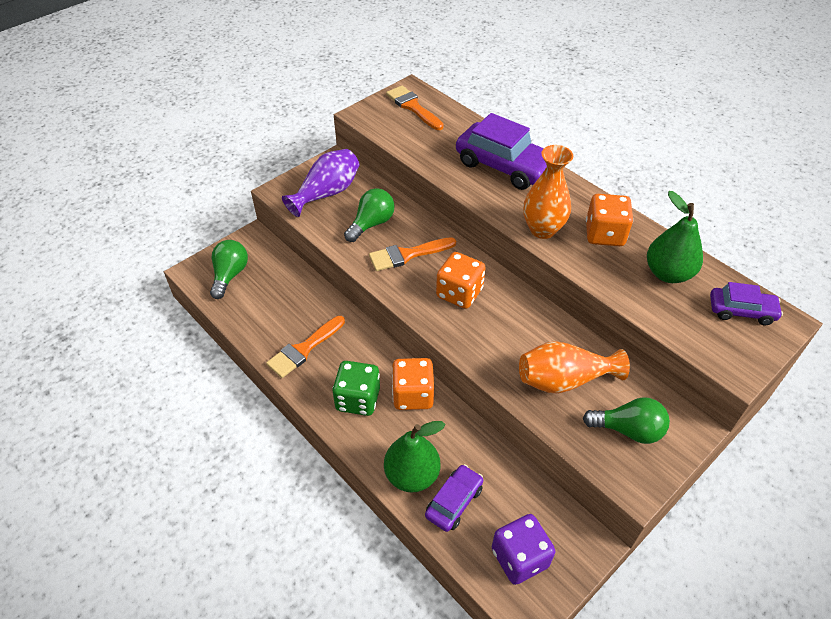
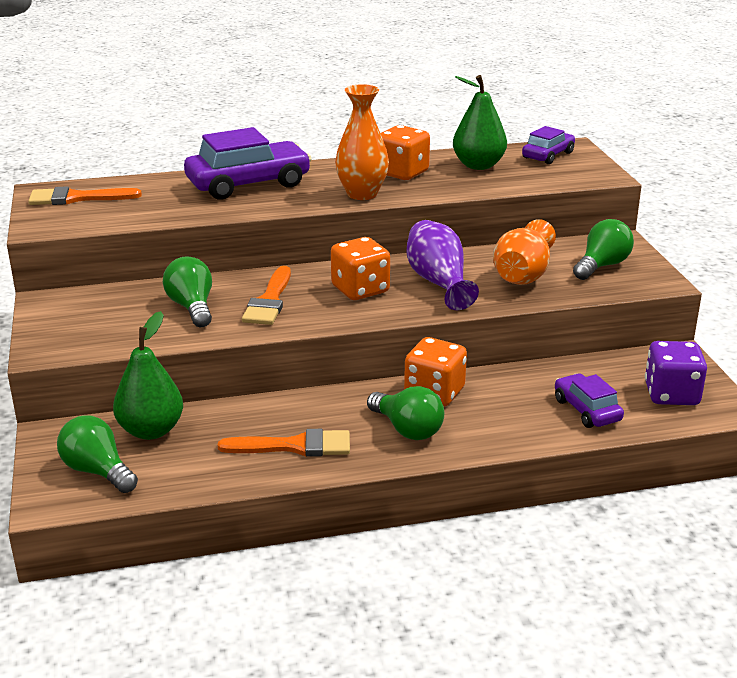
camera: 60 degrees left, 20 degrees down
orange brush [266,316,345,378] -> orange brush turned 75 degrees counterclockwise [218,429,350,457]
purple vase [282,149,359,217] -> purple vase moved to [406,220,479,310]
green dice [332,361,380,416] -> green light bulb [367,386,444,440]
green pear [384,421,445,493] -> green pear moved to [113,311,183,440]

